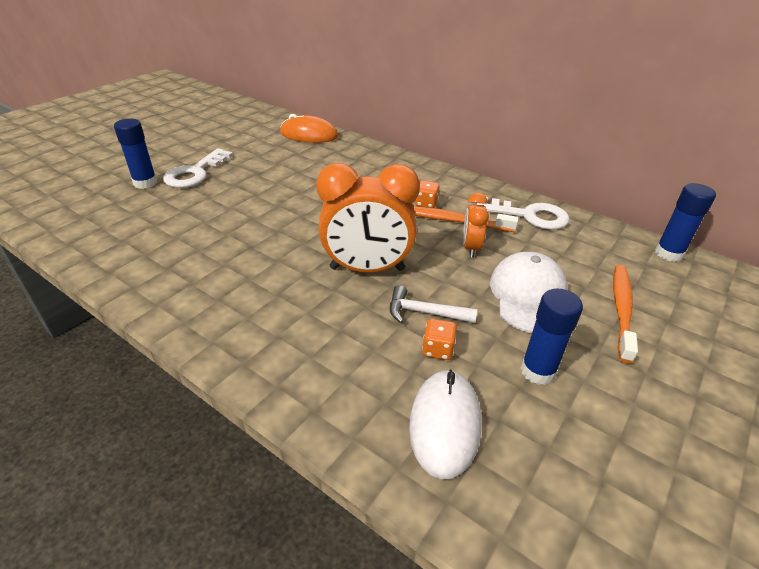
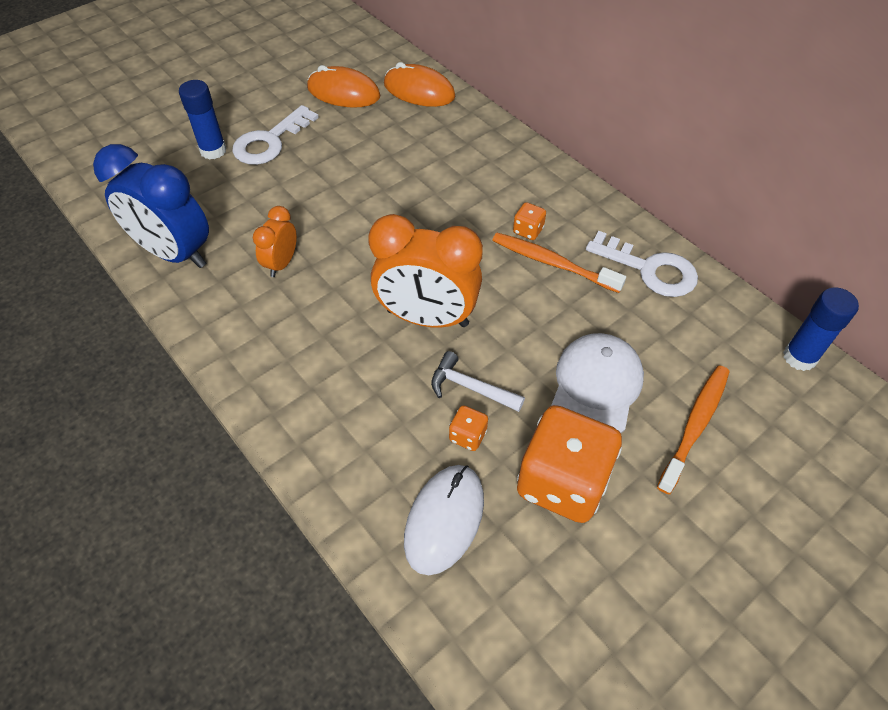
camera: 15 degrees right, 15 degrees up
orange clock [463,193,489,258] -> orange clock moved to [253,206,297,277]
blue glue stick [521,289,583,385] -> orange dice [517,405,622,523]
none -> blue clock [93,144,209,268]
none -> orange mouse [307,65,380,108]

